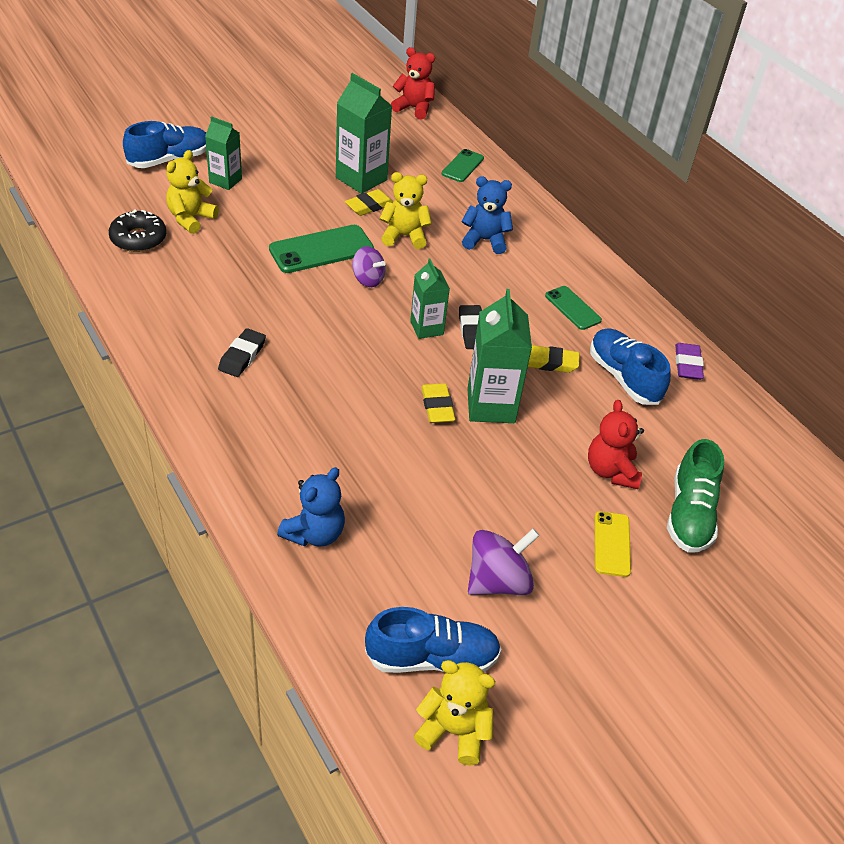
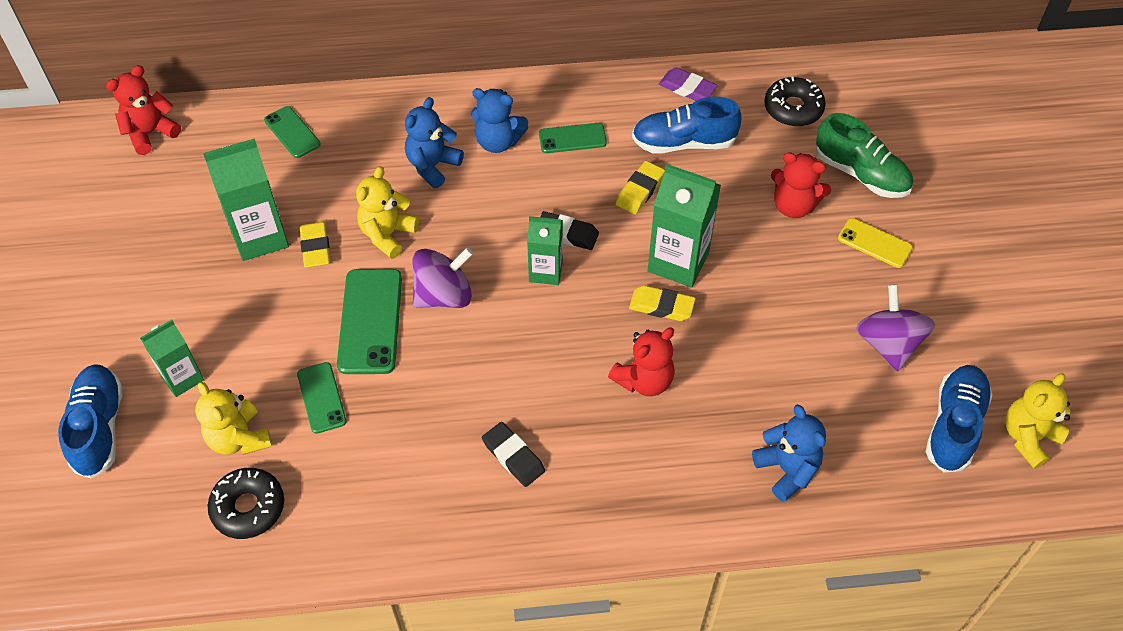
camera: 60 degrees left, 10 degrees up
purple spinning top [352,246,386,287] -> purple spinning top [412,248,473,308], size x1.52
none -> green phone [297,362,346,434]
none -> blue teddy bear [471,88,528,153]
none -> red teddy bear [608,328,675,396]
none -> black donut [764,77,826,126]

